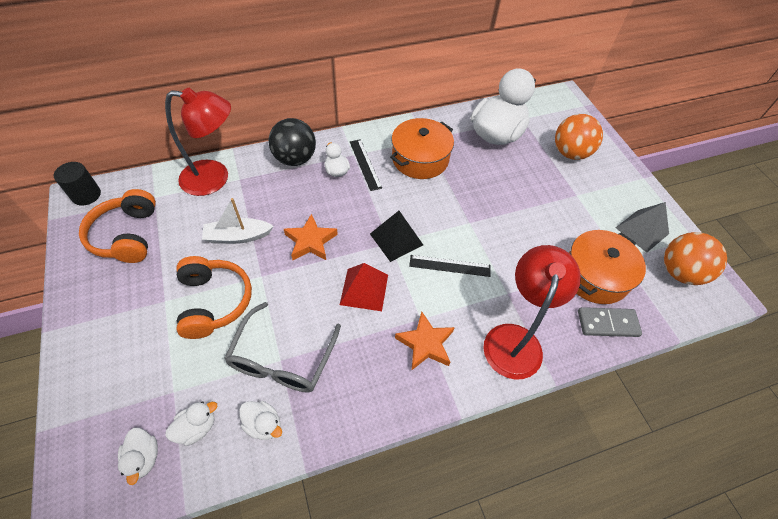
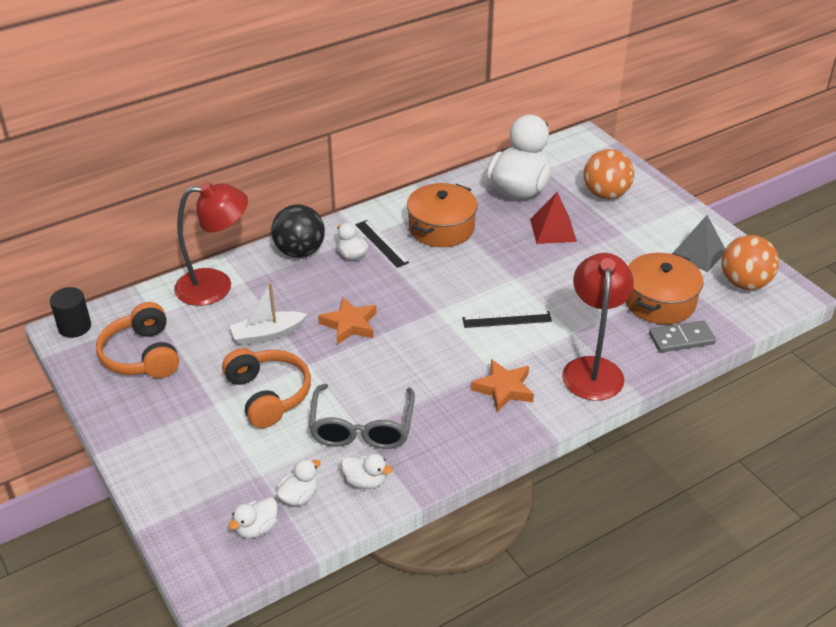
camera: 10 degrees left, 15 degrees down
white duck [118,428,158,485] -> white duck turned 75 degrees clockwise [228,497,278,538]
red pyramid [340,263,388,311] -> red pyramid moved to [530,192,577,244]
black pyramid [370,211,423,262] -> none

